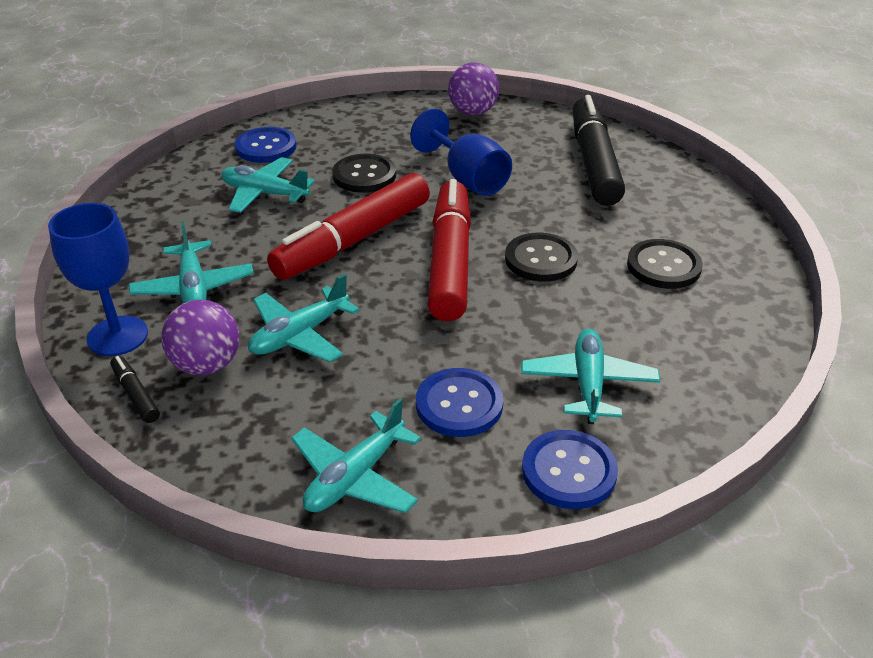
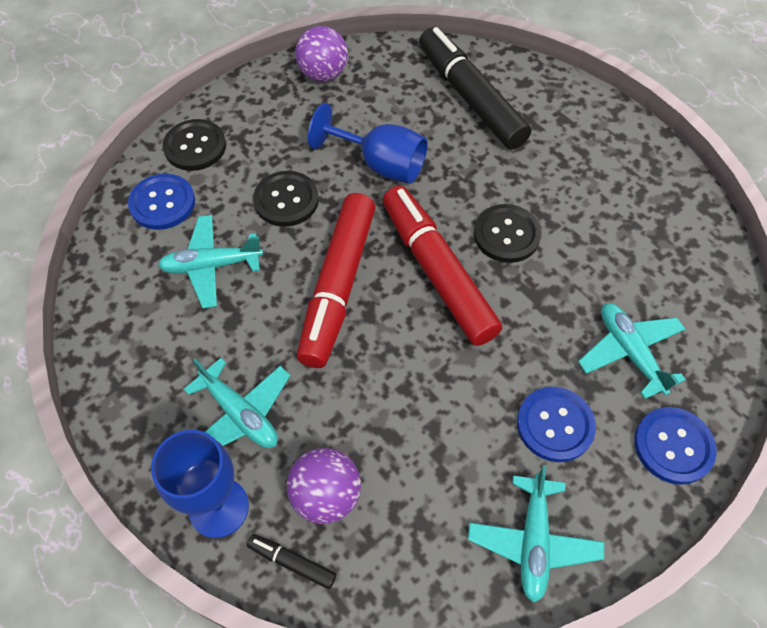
camera: 30 degrees left, 20 degrees up
turquoise plane [248,274,359,362] -> none
black button [627,239,703,289] -> black button moved to [162,119,226,171]

